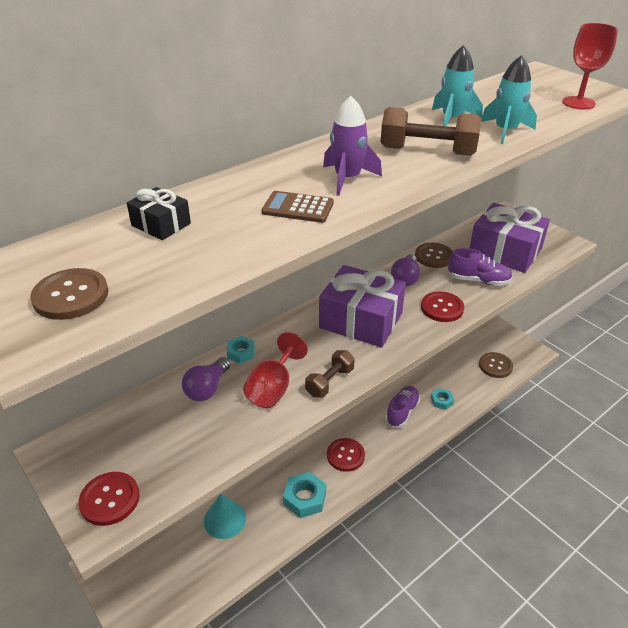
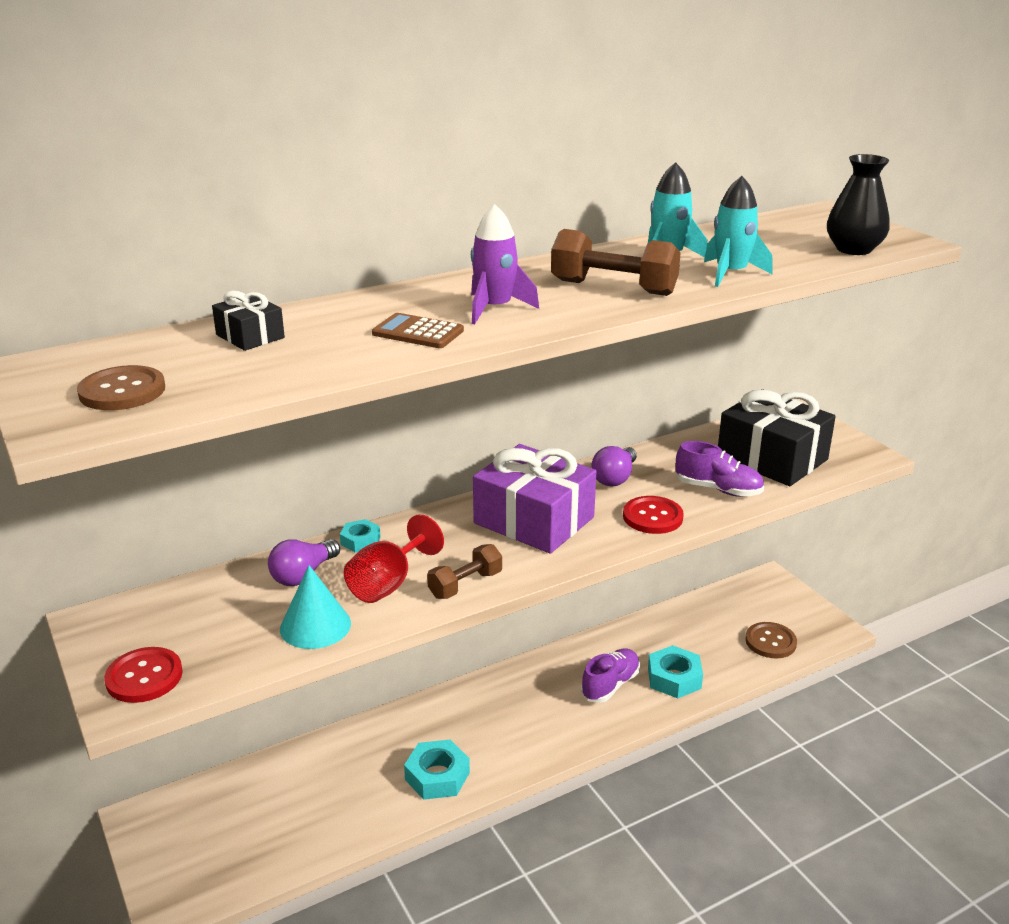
camera: 10 degrees right, 10 degrees down
turquoise cone [204,494,246,539] -> turquoise cone moved to [280,565,351,649]
red button [327,438,365,472] -> none
brown button [415,243,453,268] -> none
turquoise nut [431,388,454,410] -> turquoise nut [648,645,703,698], size x1.68
purple gift [469,203,550,273] -> black gift [718,389,836,486]
red goblet [562,23,618,109] -> black vase [827,154,890,255]

